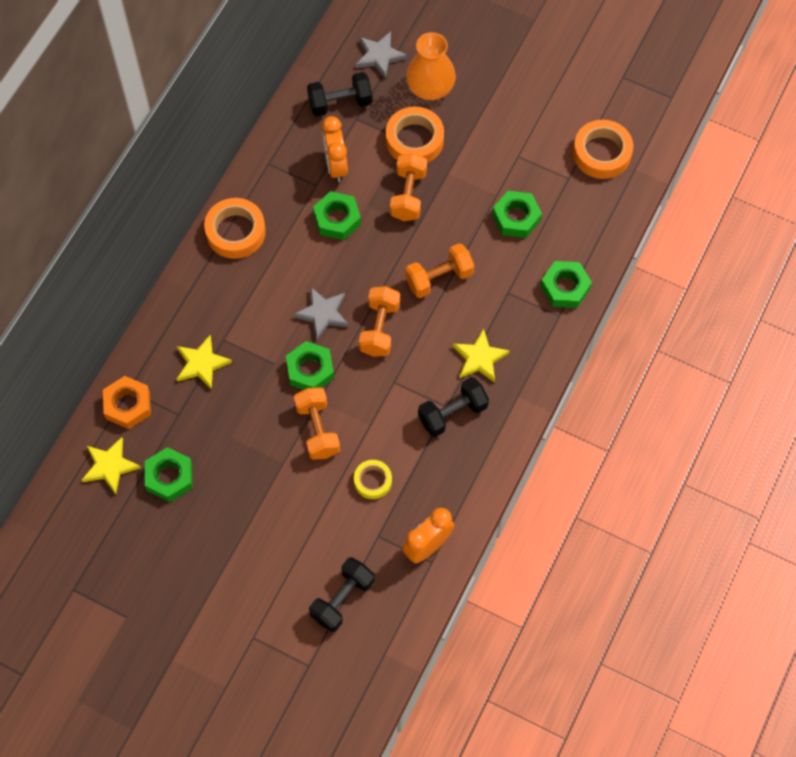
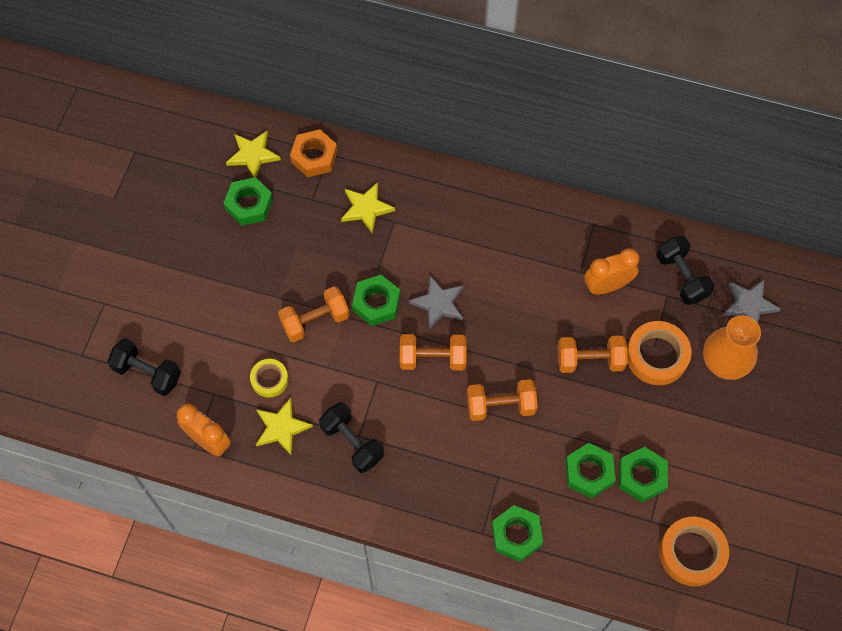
camera: 80 degrees right, 0 degrees up
orange tape [204,198,266,259] -> none
green nut [313,191,361,240] -> green nut moved to [619,447,668,503]
orange dumbbell [405,243,474,298] -> orange dumbbell turned 60 degrees counterclockwise [467,379,538,421]
yellow star [453,328,510,383] -> yellow star moved to [256,398,313,456]

